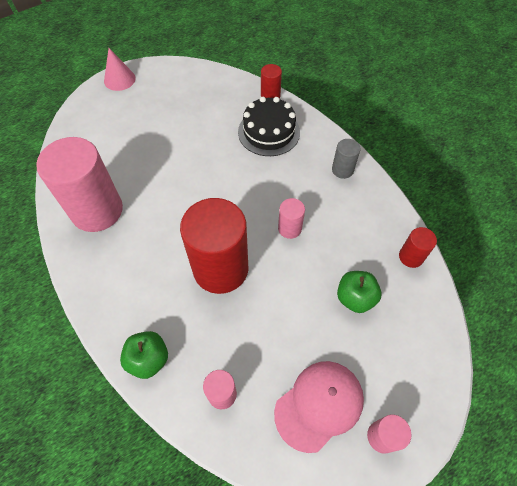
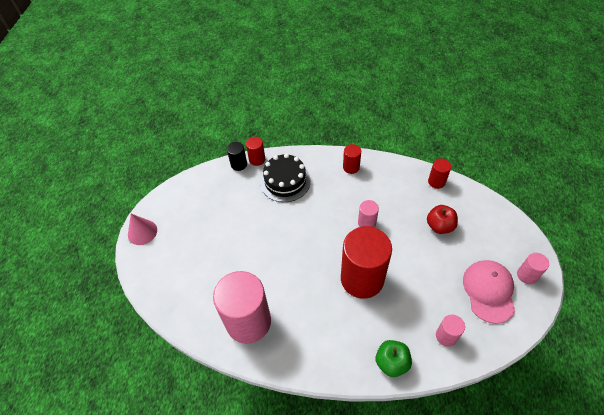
camera: 45 degrees left, 5 degrees down
grey cylinder [332,139,361,179] -> red cylinder [343,144,361,174]
green apple [337,271,382,313] -> red apple [427,205,458,234]
none -> black cylinder [227,142,247,171]

